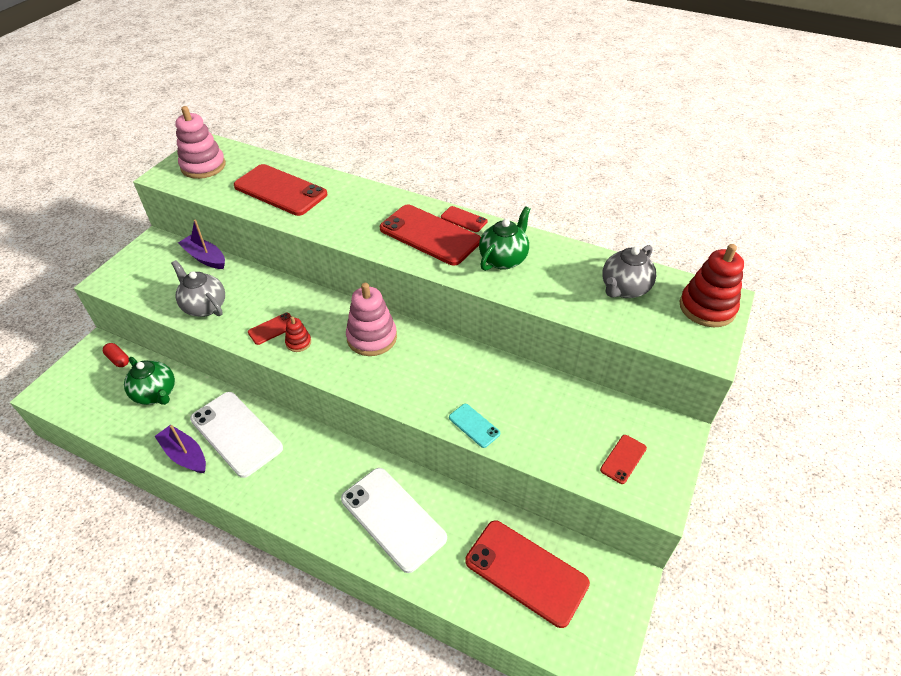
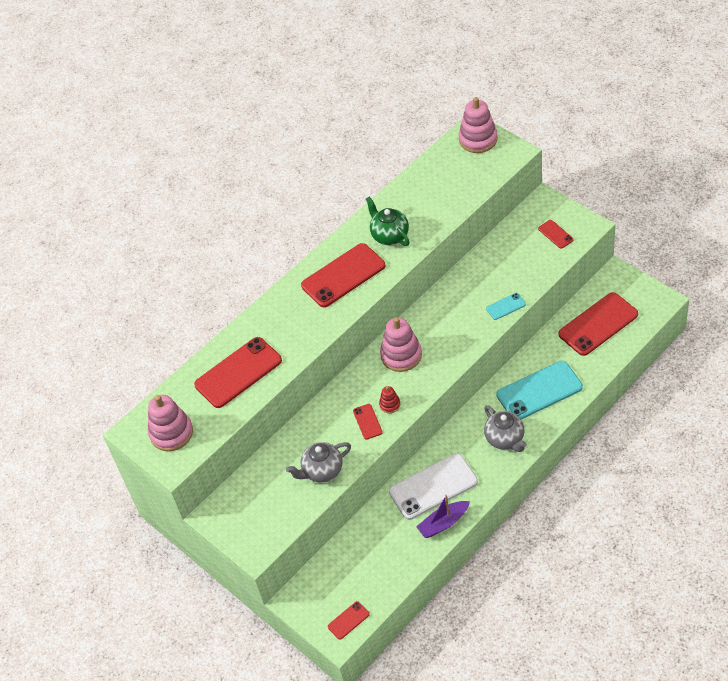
camera: 65 degrees left, 5 degrees up
red capsule [103,343,129,367] -> none
green teapot [124,357,175,405] -> none
purple boat [178,220,225,269] -> none
white phone [341,468,447,573] -> turquoise phone [497,361,583,419]
red phone [441,206,487,232] -> red phone moved to [328,601,370,640]
grey teapot [602,245,656,298] -> grey teapot moved to [484,405,527,452]
red stacking toy [680,244,744,327] -> pink stacking toy [458,97,498,153]

